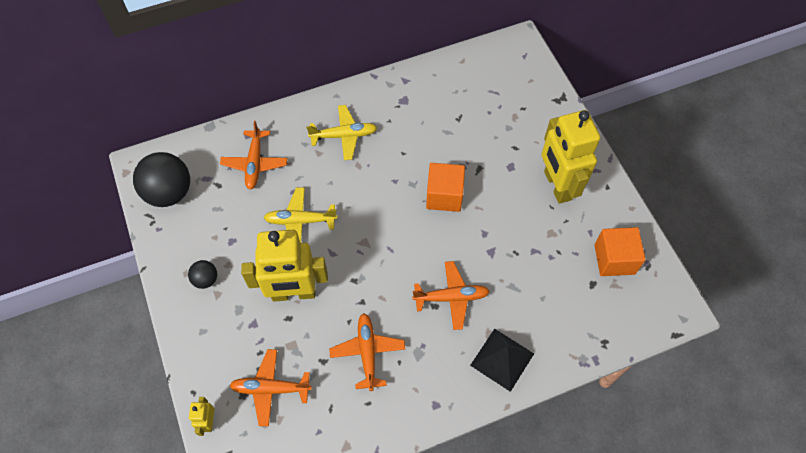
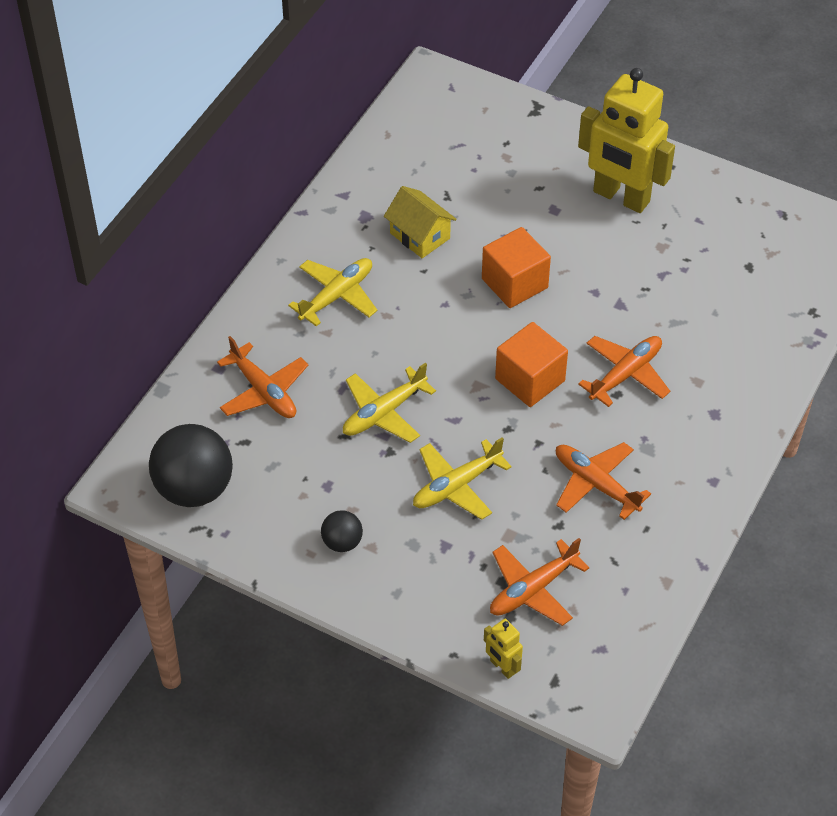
camera: 40 degrees left, 10 degrees down
yellow robot [241,230,328,302] -> yellow plane [413,437,512,520]
black pyramid [470,328,534,392] -> none
orange cube [594,227,646,276] -> orange cube moved to [495,322,568,407]
none -> yellow house [384,186,457,258]

